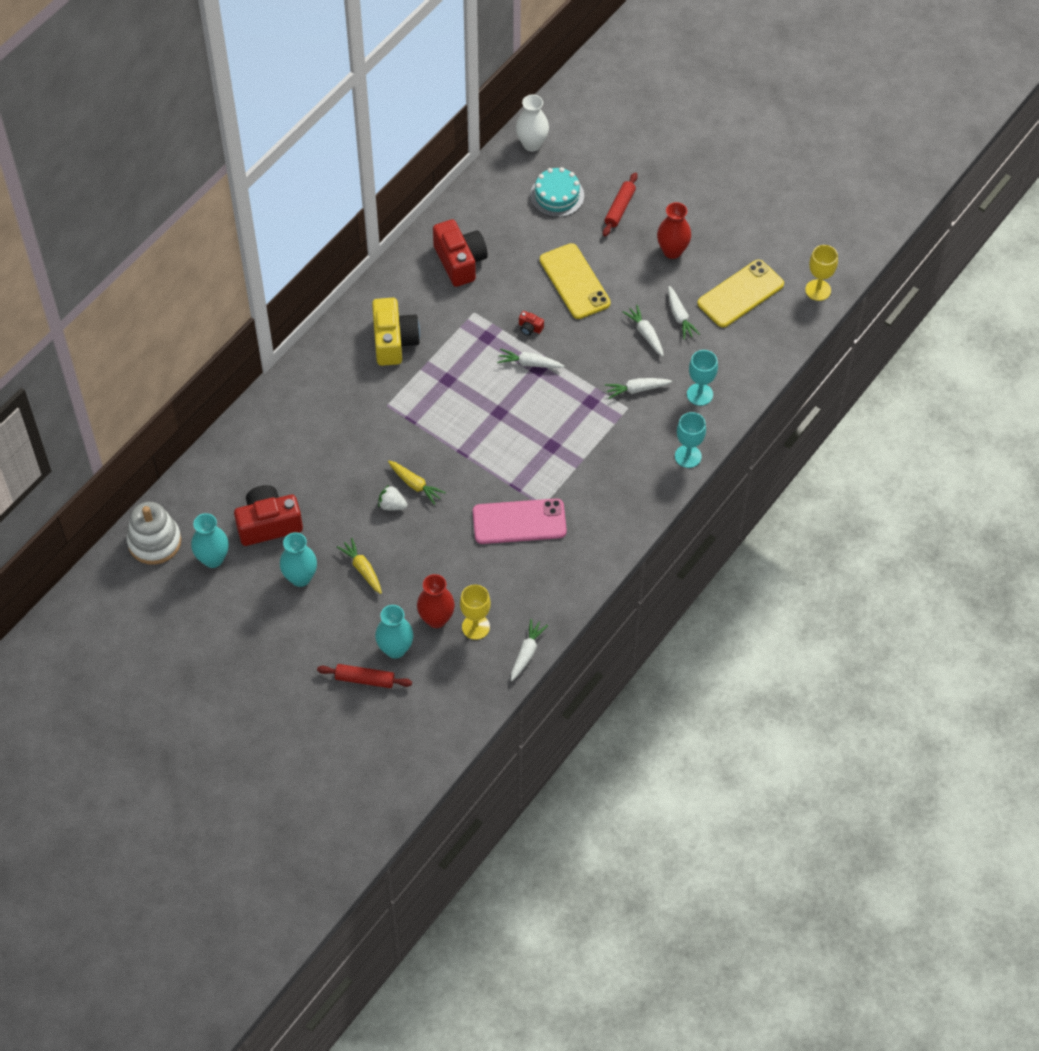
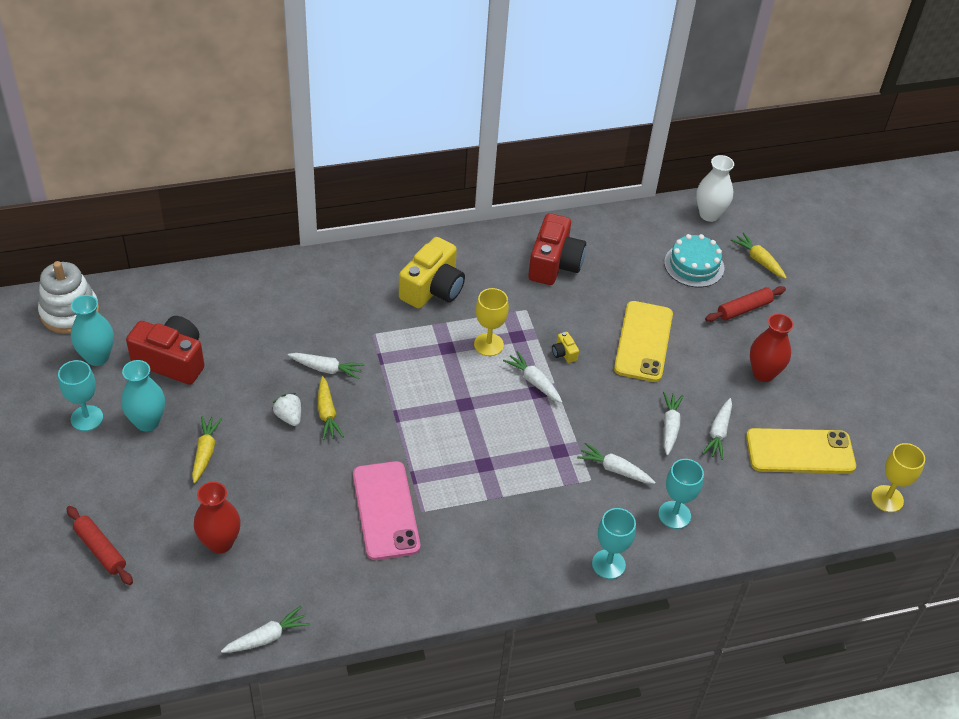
camera: 35 degrees right, 10 degrees down
turquoise vase [375,605,413,659] -> none
yellow goblet [460,584,491,640] -> yellow goblet moved to [474,288,509,356]
pink phone [473,499,567,544] -> pink phone turned 45 degrees clockwise [353,461,420,560]
red camera [519,311,544,336] -> yellow camera [552,332,579,363]
none -> turquoise goblet [58,360,103,431]
none -> white carrot [288,353,364,380]
none -> yellow carrot [731,232,787,279]

